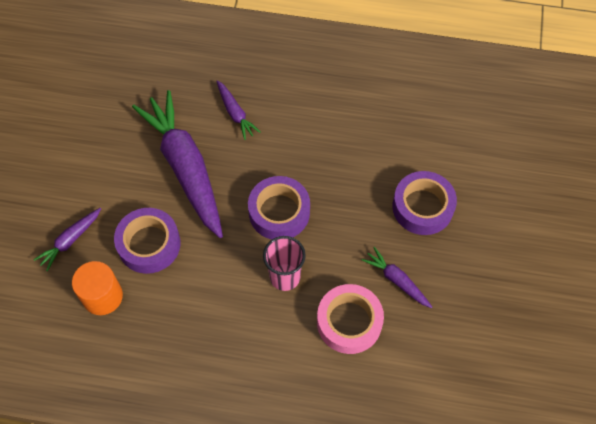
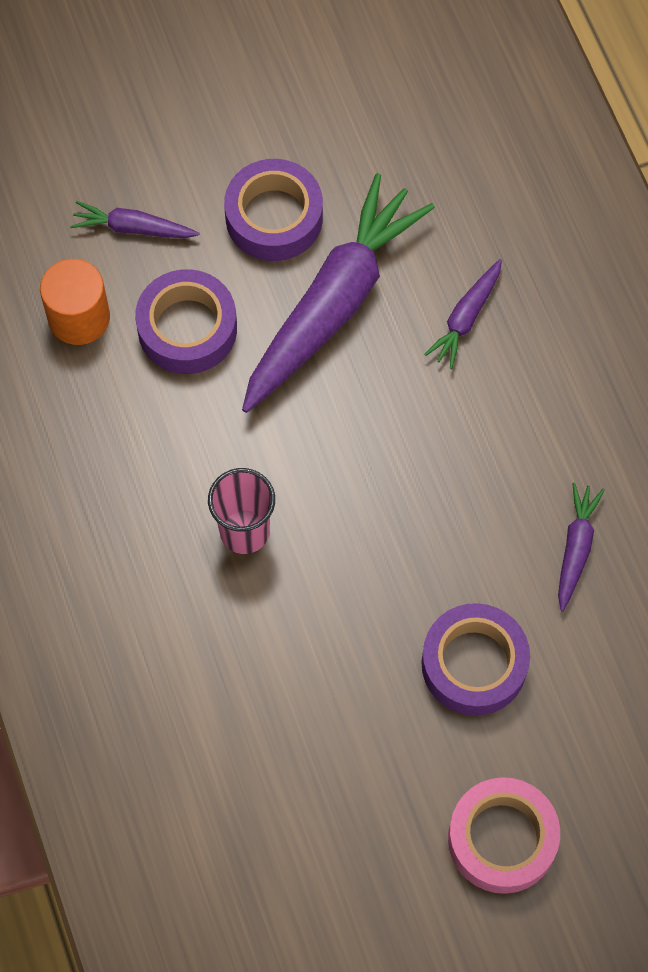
camera: 60 degrees right, 5 degrees up
purple tape [248,176,310,240] -> purple tape moved to [224,159,323,261]
pink tape [317,284,384,354] -> pink tape moved to [448,777,560,894]
purple carrot [362,247,432,308] -> purple carrot moved to [558,482,605,612]

